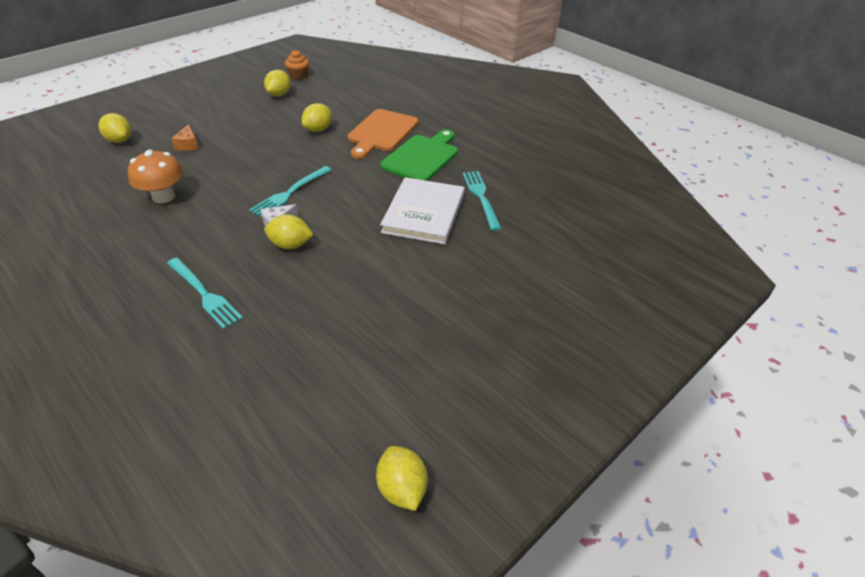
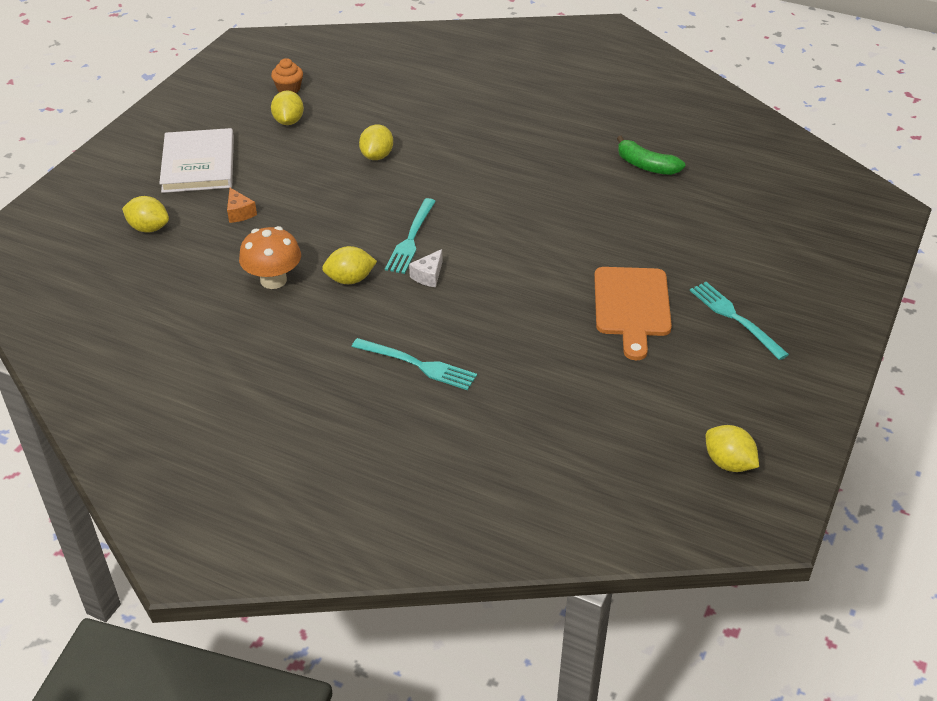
camera: 20 degrees left, 0 degrees up
yellow lemon [264,214,313,249] -> yellow lemon moved to [322,246,377,284]
orange cutting board [348,109,419,159] -> orange cutting board moved to [594,267,672,360]
green cutting board [380,129,458,181] -> none
white book [380,177,464,244] -> white book moved to [159,128,234,193]
turquoise fork [463,171,502,231] -> turquoise fork moved to [690,282,789,360]
none -> green banana [617,136,685,175]

